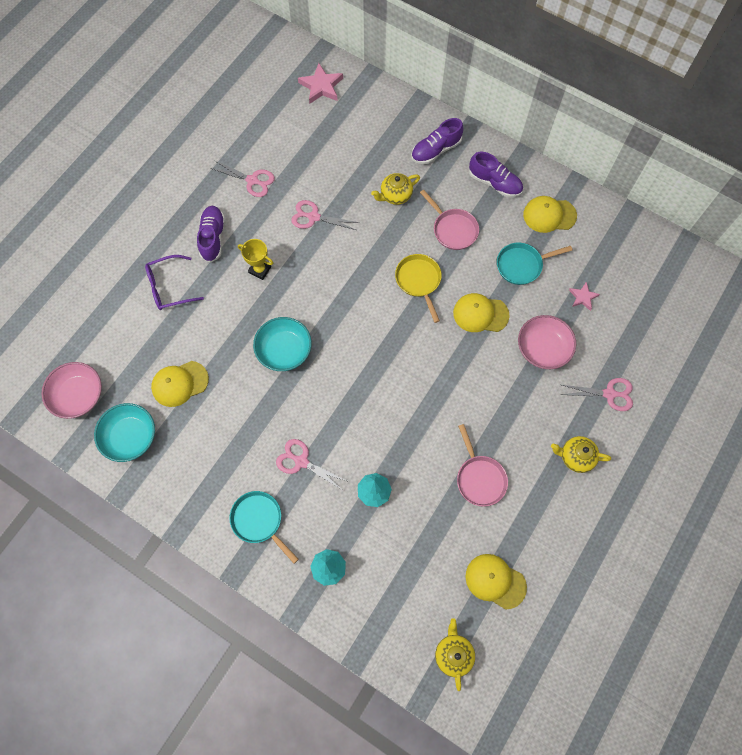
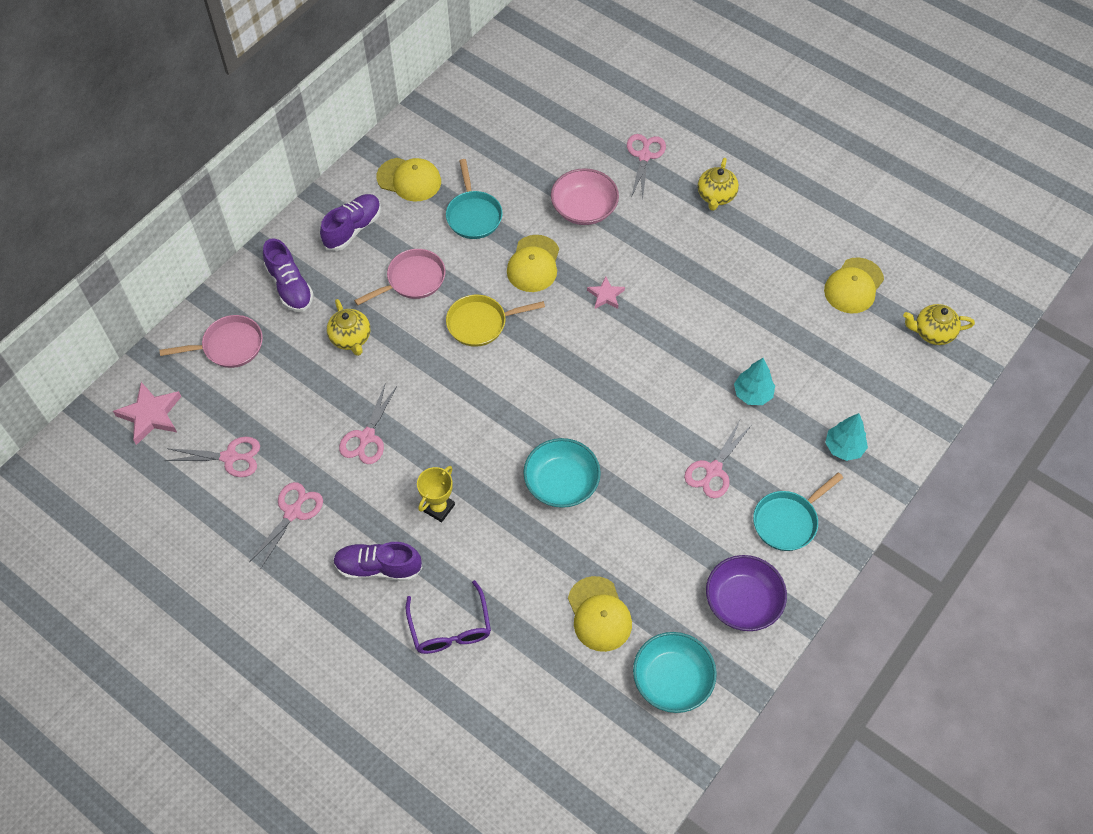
camera: 85 degrees left, 10 degrees down
pink bowl [41,362,102,419] -> none
pink pan [457,424,508,507] -> pink pan moved to [160,315,263,368]
yellow cap [523,196,577,233] -> yellow cap turned 75 degrees counterclockwise [376,158,441,201]
pink star [569,282,600,311] -> pink star moved to [587,276,625,309]
none -> pink scissors [165,437,260,477]
none -> purple bowl [706,555,787,631]

